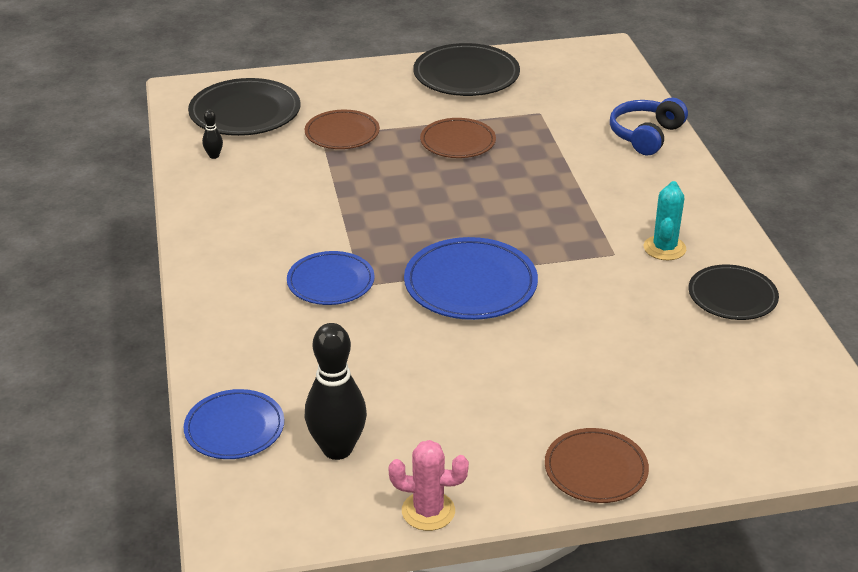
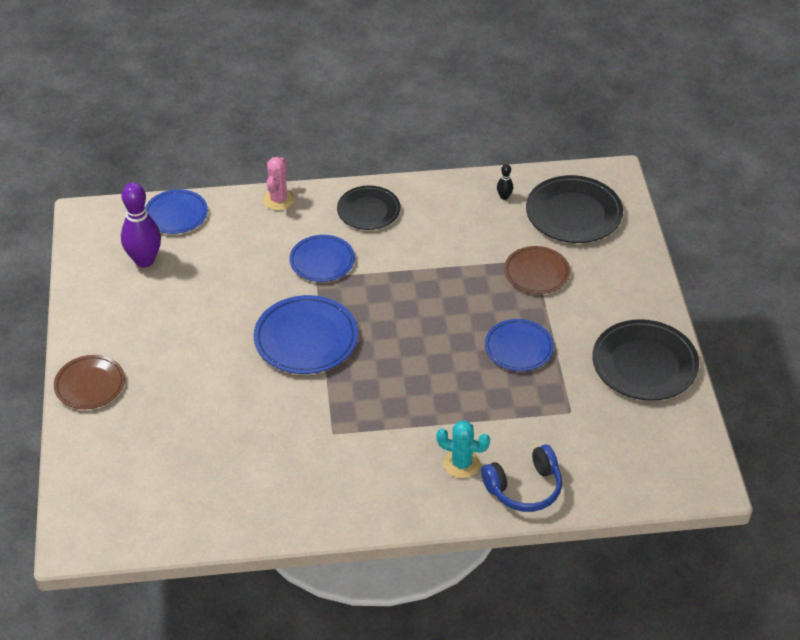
camera: 95 degrees right, 10 degrees up
black bowling pin [305,323,367,460] -> purple bowling pin [121,182,161,267]
pink cactus [389,440,469,531] -> pink cactus moved to [263,157,295,210]
brown plate [420,118,496,158] -> blue plate [485,319,554,371]
blue headphones [610,98,688,155] -> blue headphones turned 120 degrees clockwise [481,445,562,512]
turquoise cactus [644,181,686,260] -> turquoise cactus moved to [436,420,490,478]
black plate [689,265,779,320] -> black plate moved to [337,186,401,230]

